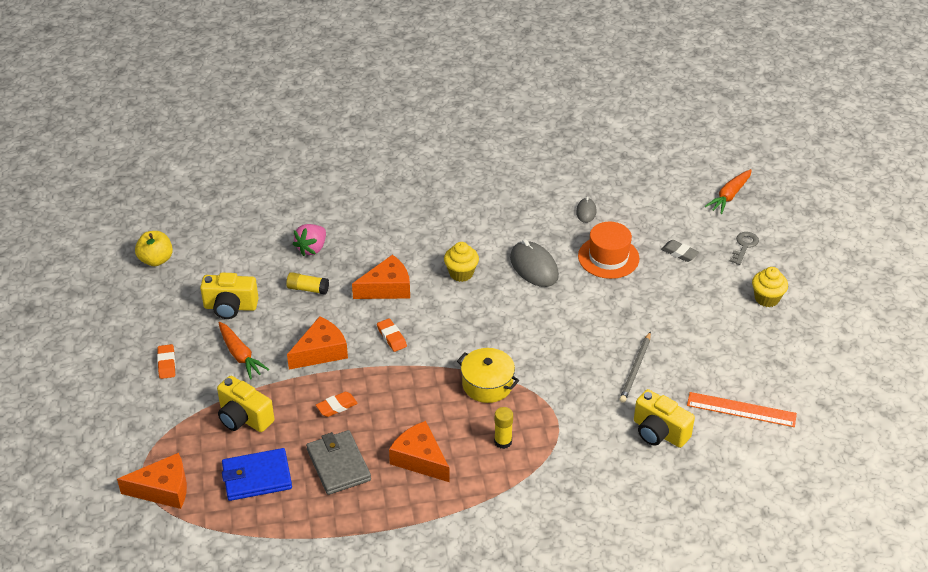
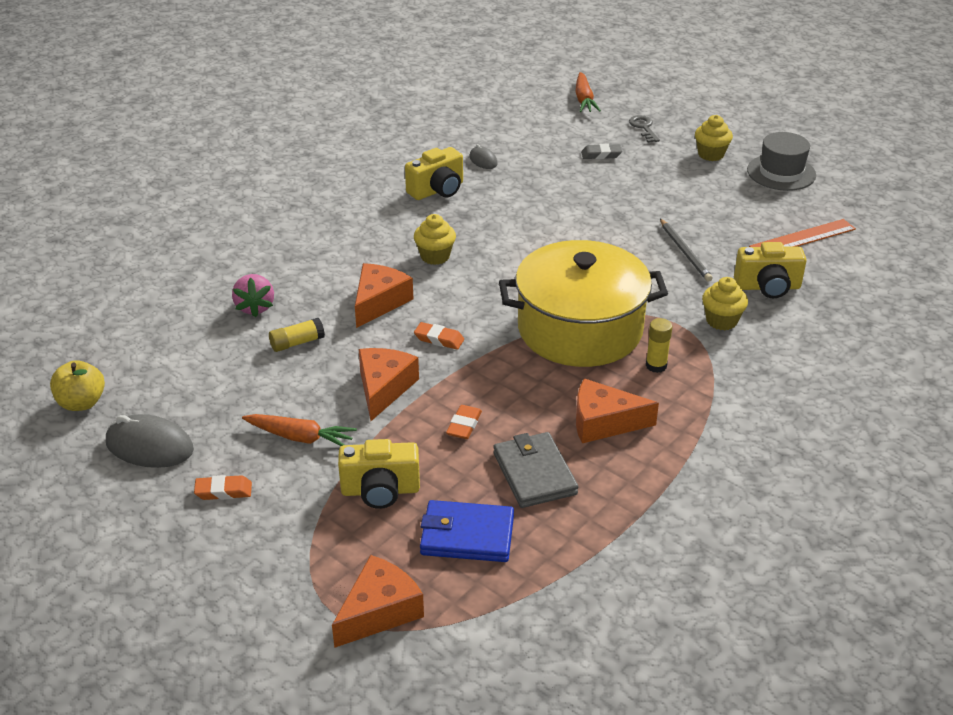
camera: 40 degrees left, 5 degrees down
orange eraser [157,344,176,379] -> orange eraser turned 45 degrees counterclockwise [194,475,252,500]
yellow camera [200,272,259,319] -> yellow camera moved to [405,147,463,200]
blue wallet [222,448,292,501] -> blue wallet turned 60 degrees clockwise [420,500,514,562]
grey wallet [306,430,371,495] -> grey wallet turned 45 degrees clockwise [493,432,579,508]
yellow pot [457,348,519,403] -> yellow pot [499,240,668,367], size x2.05
grey mouse [510,239,559,287] -> grey mouse moved to [106,414,194,468]
orange hat [578,222,639,279] -> none
none -> yellow cupcake [702,277,748,330]
none -> grey hat [747,132,816,191]

